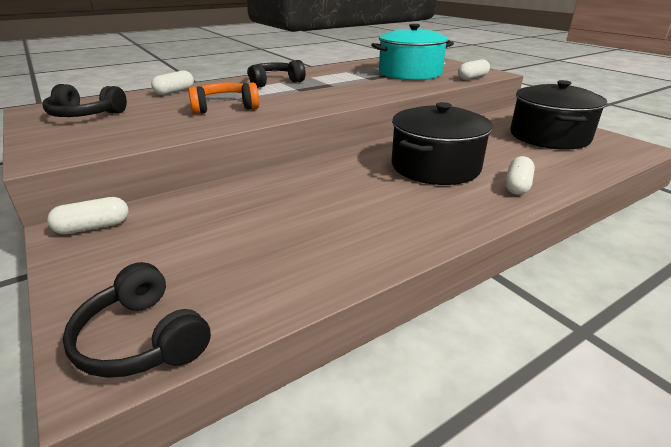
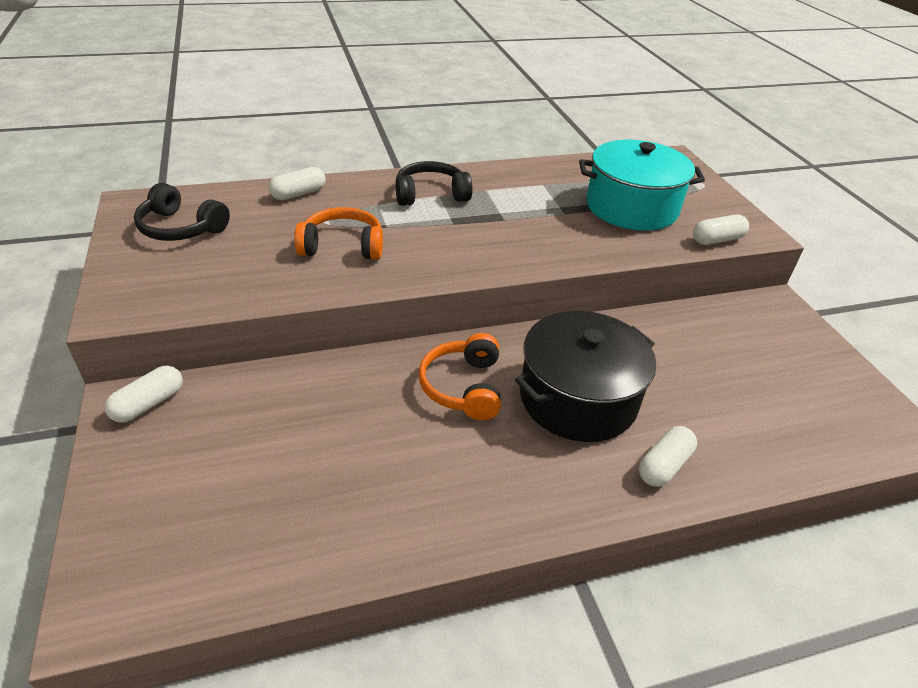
camera: 15 degrees right, 10 degrees up
white capsule [47,197,129,234] -> white capsule turned 45 degrees counterclockwise [105,366,183,423]
black headphones [63,262,211,378] -> none
black pot [510,80,607,150] -> none
none -> orange headphones [419,333,501,421]

